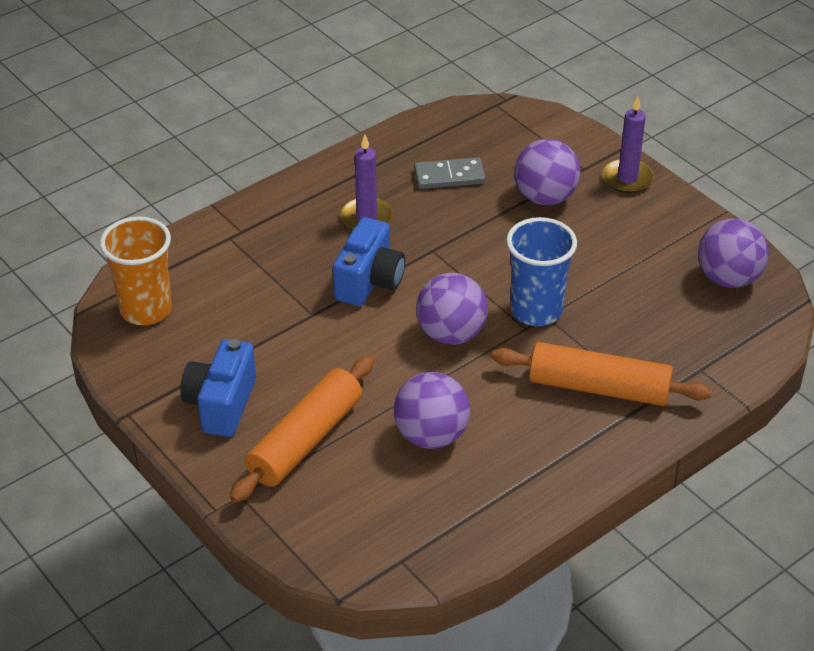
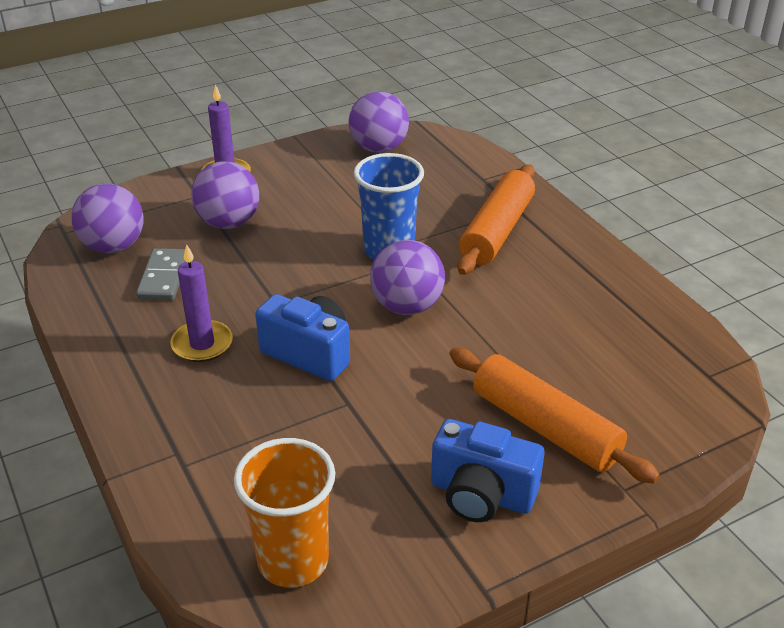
camera: 80 degrees left, 5 degrees down
purple ball [394,372,470,449] -> purple ball moved to [71,184,143,253]

